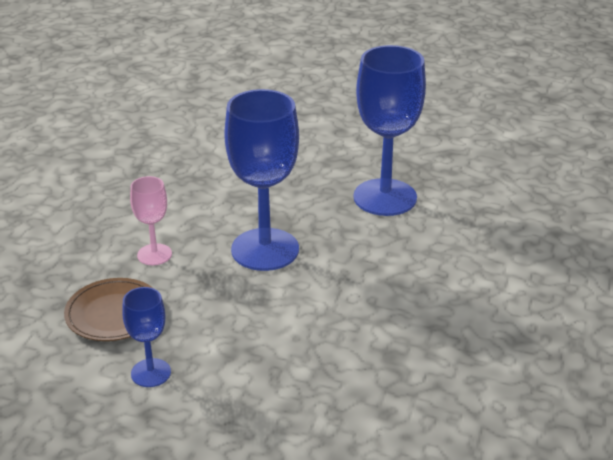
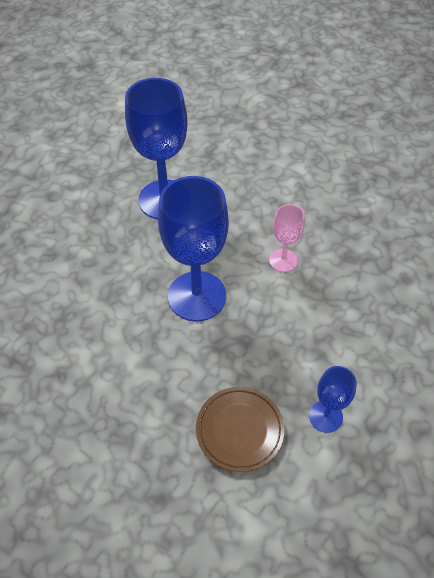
camera: 70 degrees left, 20 degrees up
pink goblet [130,176,172,265] -> pink goblet moved to [269,204,305,272]

